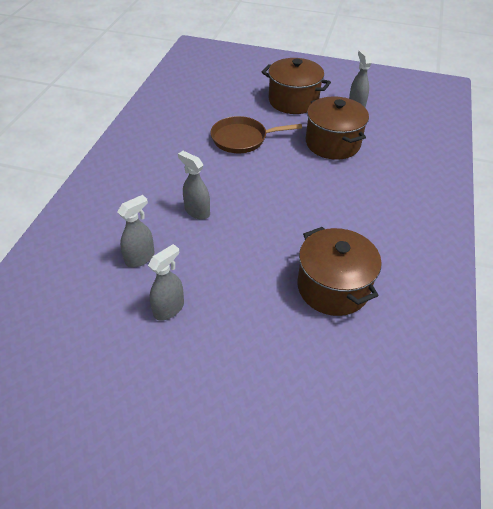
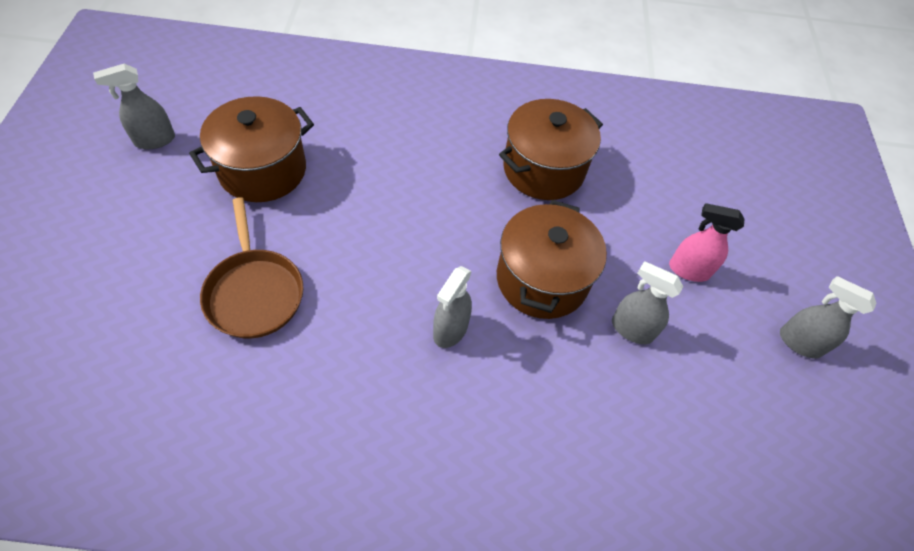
camera: 105 degrees left, 10 degrees up
grey spray bottle [118,195,155,267] -> grey spray bottle moved to [780,276,877,359]
brown pot [262,58,331,114] -> brown pot moved to [497,200,607,319]
none -> pink spray bottle [669,203,745,282]

